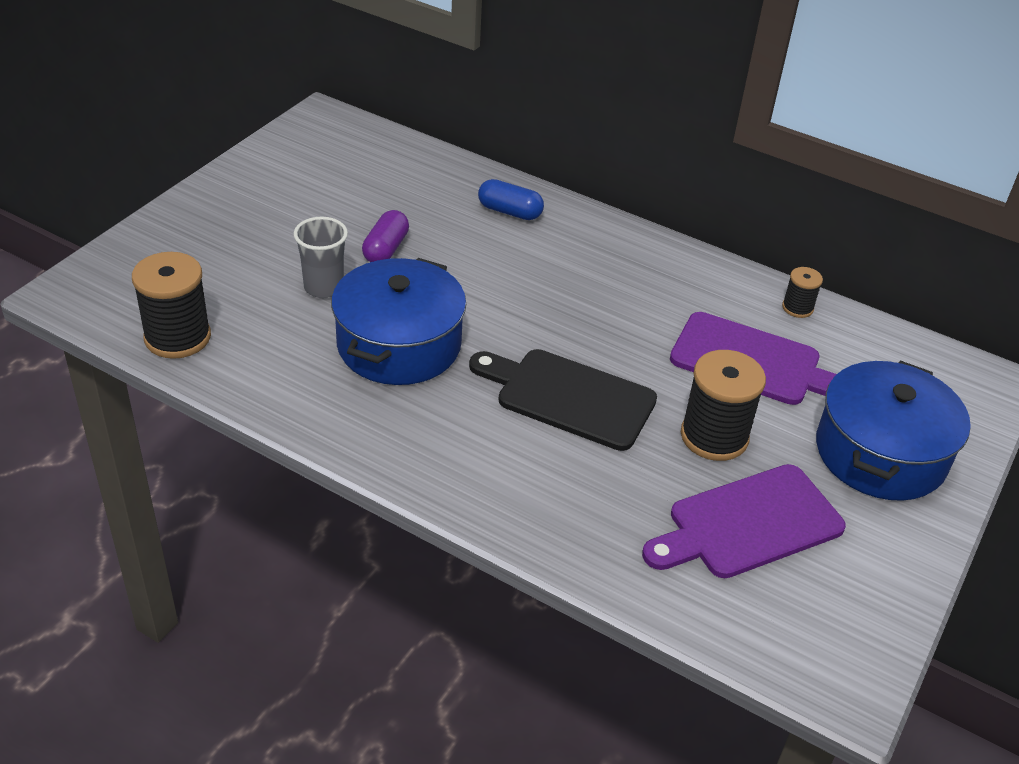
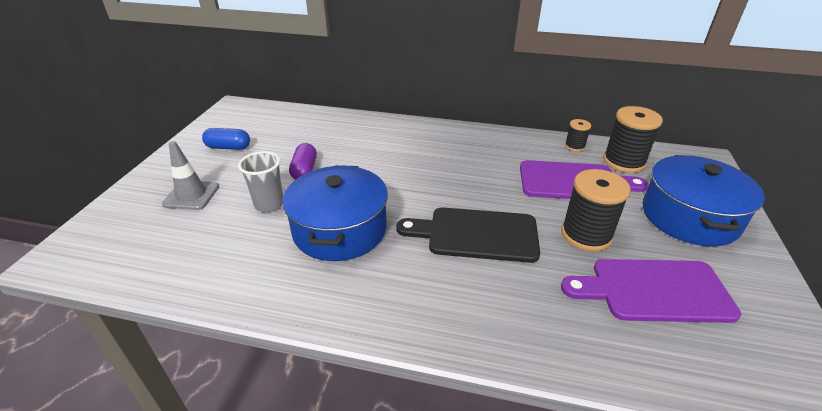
camera: 15 degrees left, 5 degrees down
black spool [132,252,211,359] -> black spool moved to [603,106,663,173]
blue capsule [478,179,544,220] -> blue capsule moved to [202,128,250,150]
purple cutting board [642,464,846,578] -> purple cutting board turned 45 degrees clockwise [561,259,741,323]
none -> grey traffic cone [162,141,219,210]

